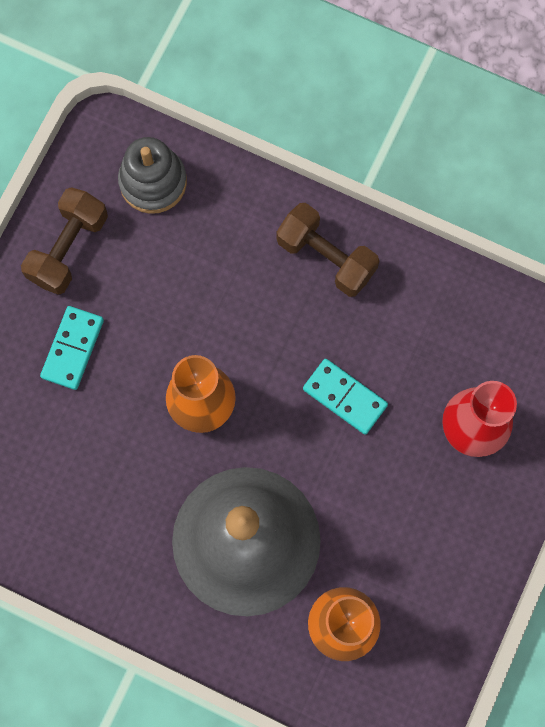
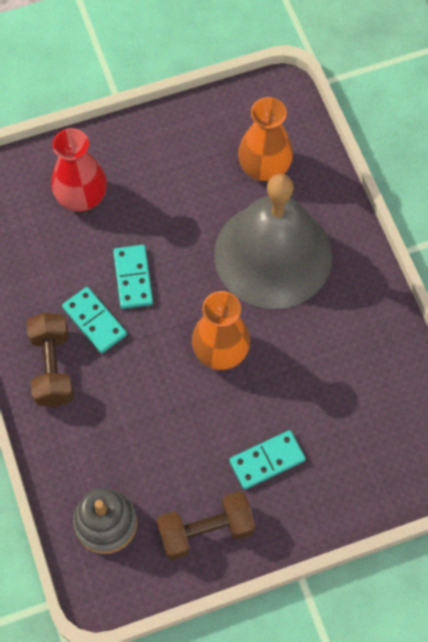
camera: 135 degrees left, 10 degrees down
none -> turquoise domino [62,287,127,353]

